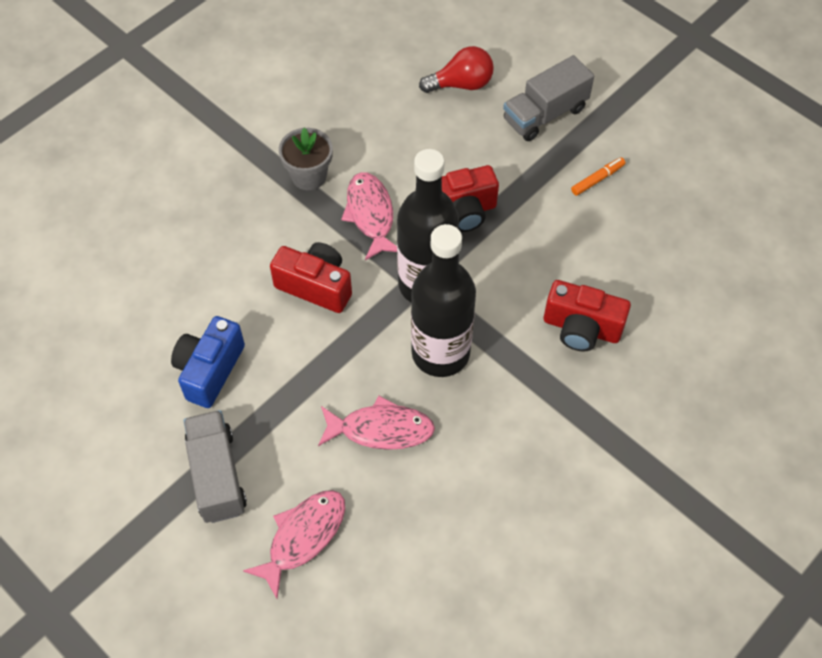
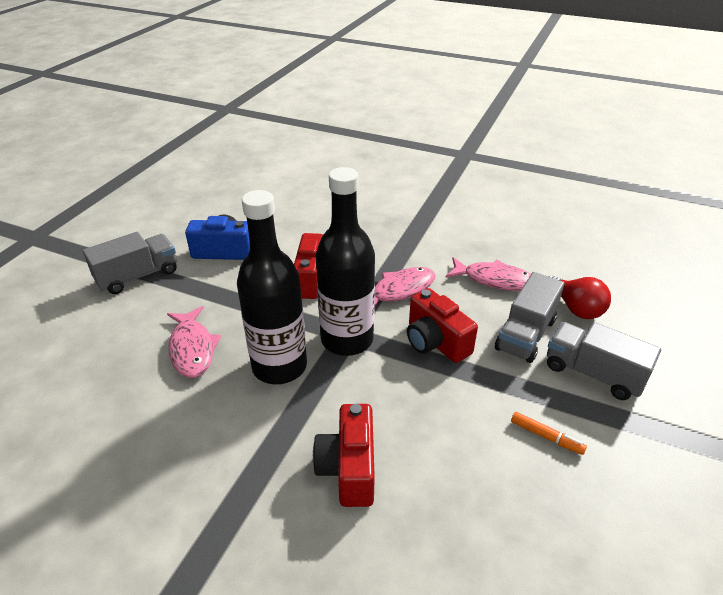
camera: 70 degrees right, 20 degrees down
pink fish [243,490,345,599] -> pink fish moved to [445,257,531,291]
grey flower pot [279,127,333,190] -> none
none -> grey truck [495,272,564,363]

